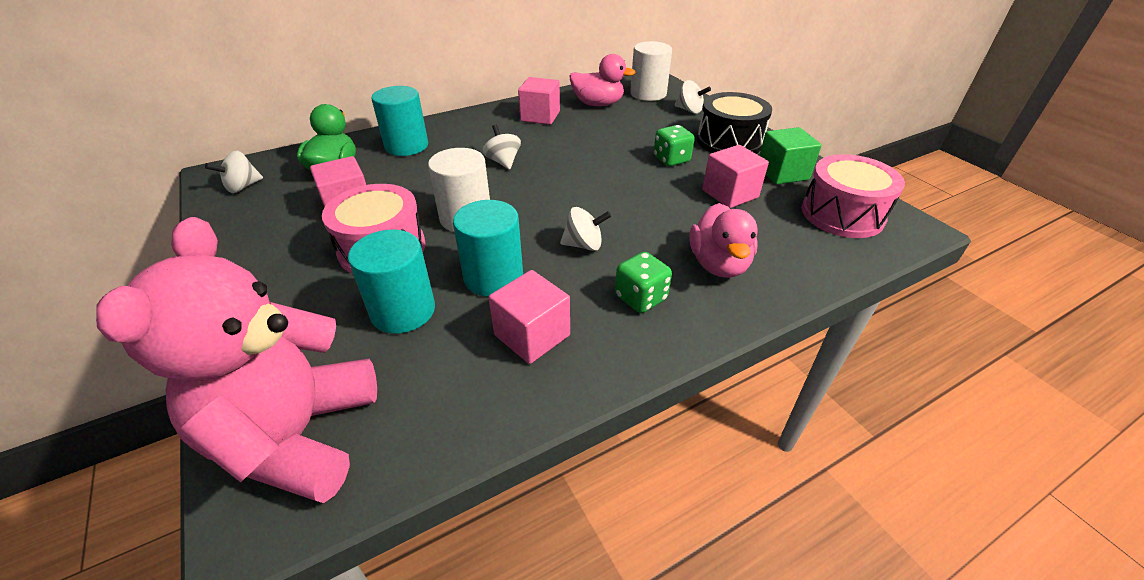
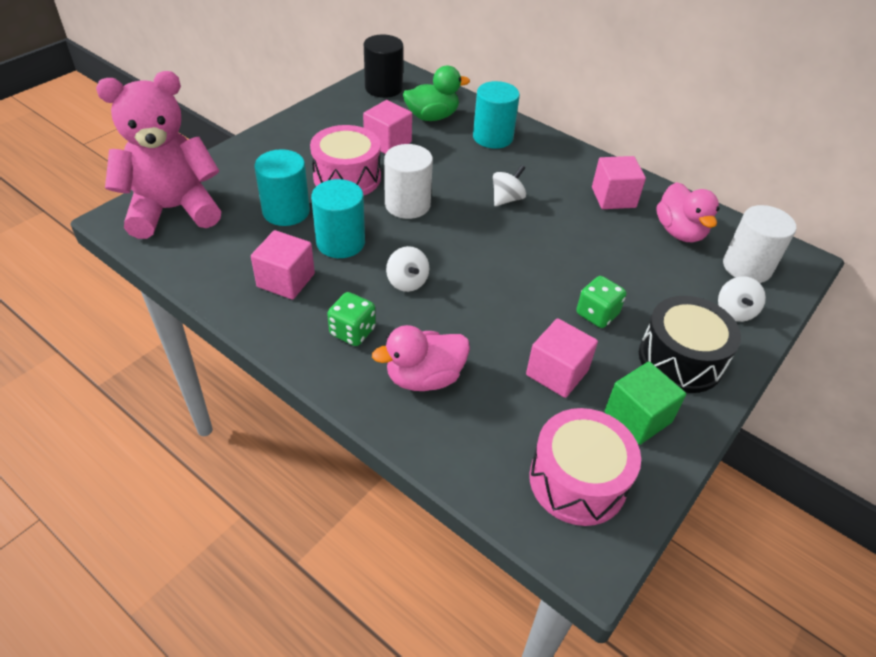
camera: 65 degrees right, 5 degrees up
white spinning top [205,151,263,193] -> black cylinder [364,35,403,98]

